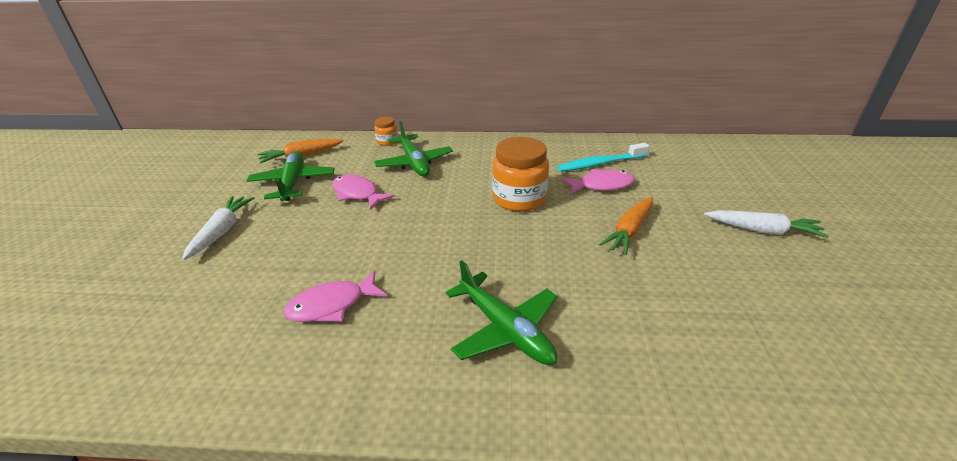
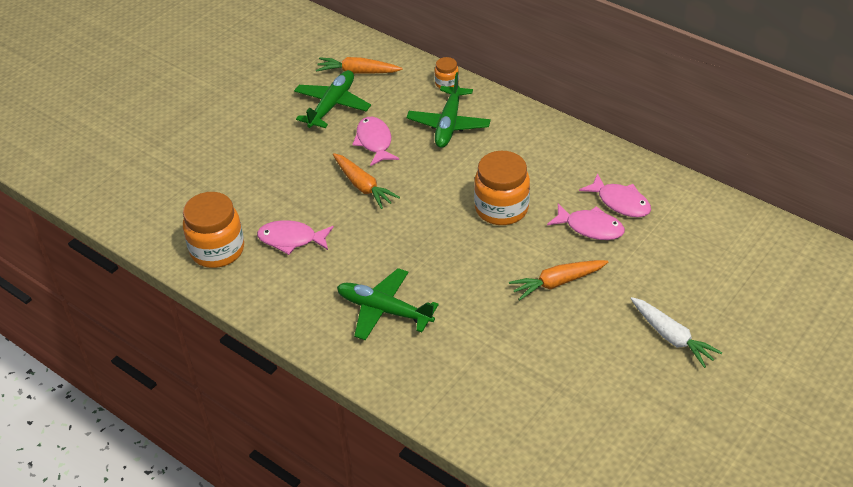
camera: 35 degrees right, 10 degrees up
white carrot [182,196,255,260] -> none
green plane [445,260,558,365] -> green plane turned 120 degrees clockwise [337,268,439,340]
turquoise toothbrush [557,143,650,172] -> pink fish [579,173,651,217]
none -> orange jar [183,192,244,268]
none -> orange carrot [333,153,400,209]

